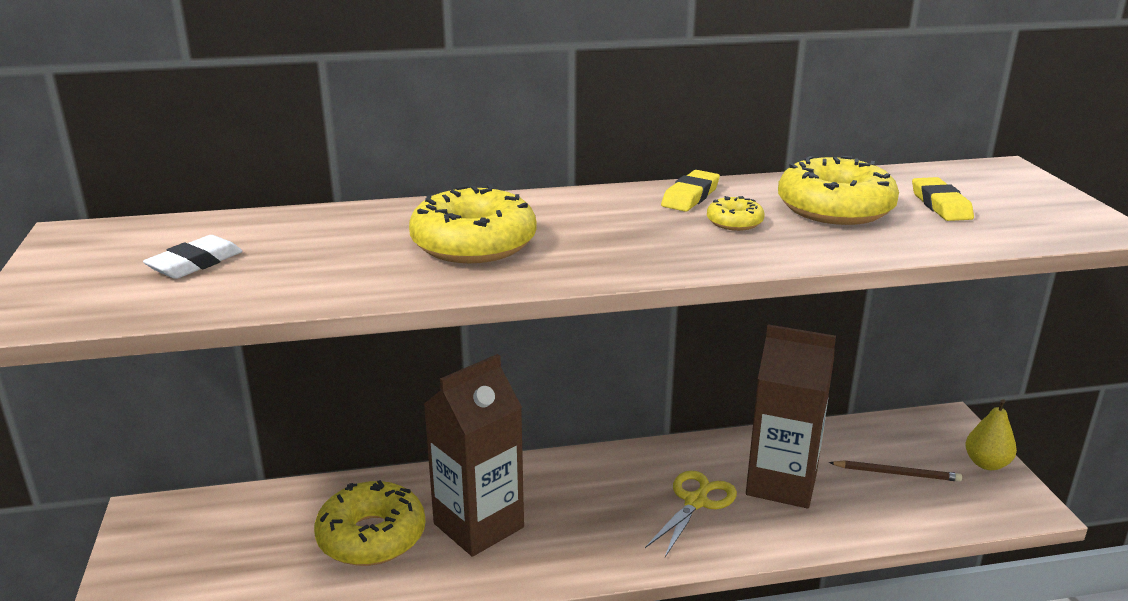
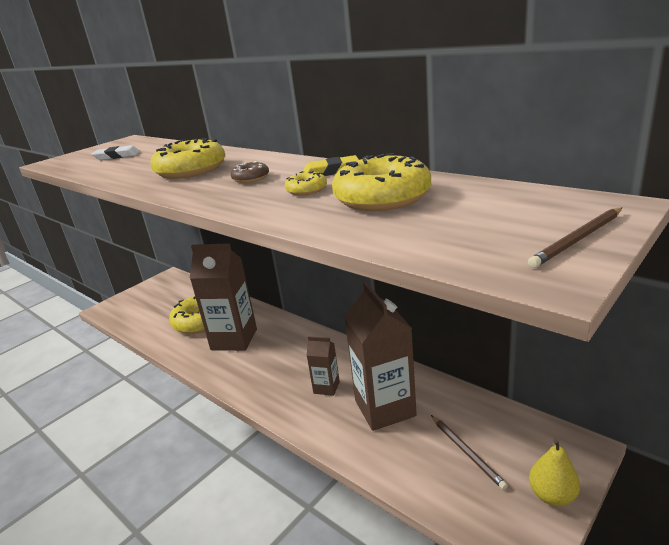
camera: 55 degrees right, 0 degrees up
yellow scissors [645,471,737,557] -> brown carton [307,336,340,396]
yellow eraser [912,177,974,221] -> none
none -> brown donut [231,161,269,183]
none -> brown pencil [528,207,622,268]

